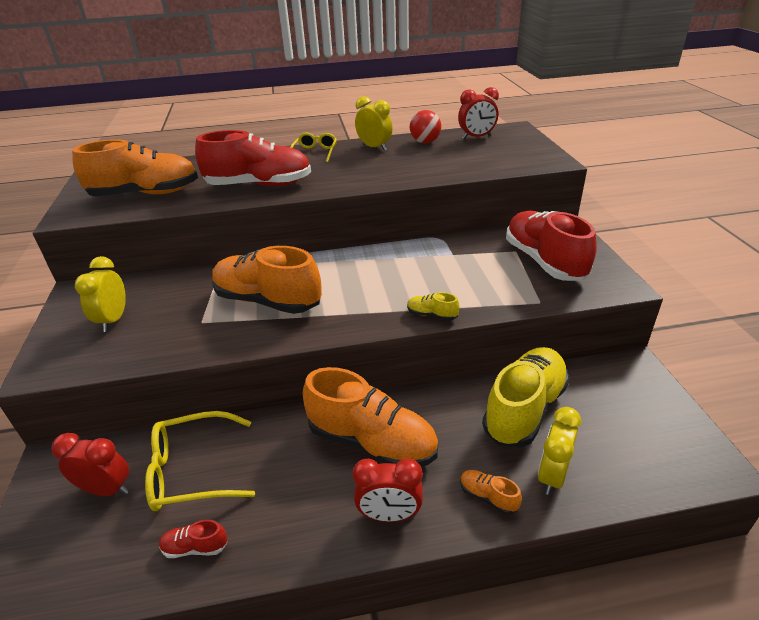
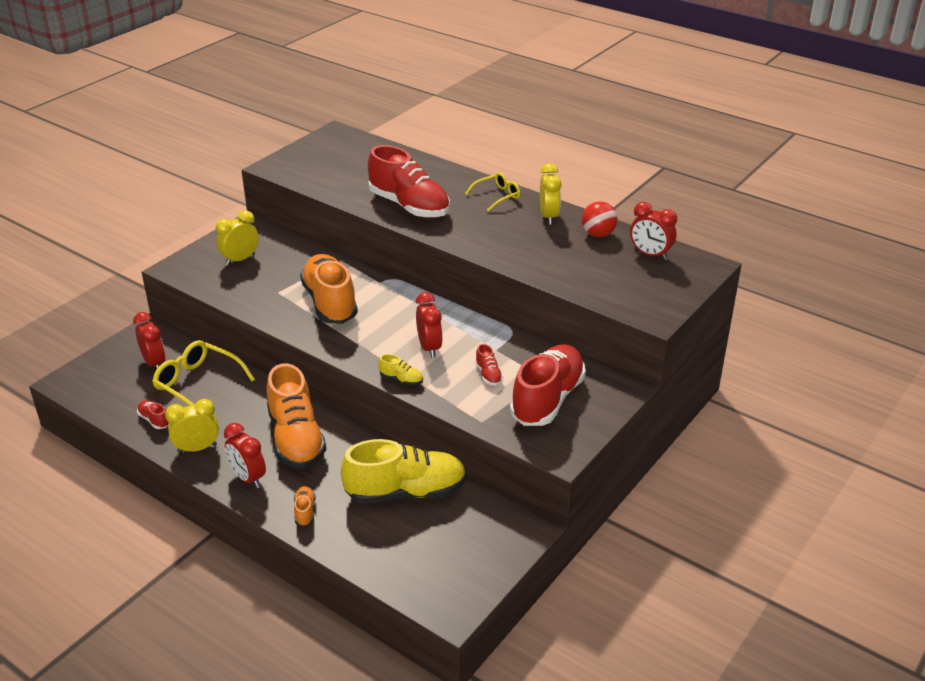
camera: 45 degrees right, 0 degrees up
orange shoe [72,139,198,196] -> none
yellow shoe [407,292,459,321] -> yellow shoe turned 135 degrees clockwise [378,354,423,386]
yellow clock [538,407,581,495] -> yellow clock moved to [165,399,219,453]
none -> red clock [416,292,443,358]
none -> red shoe [475,344,503,386]

